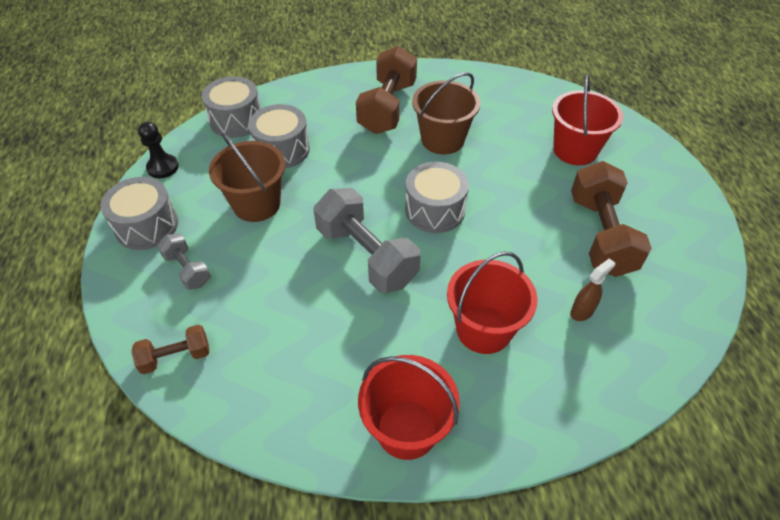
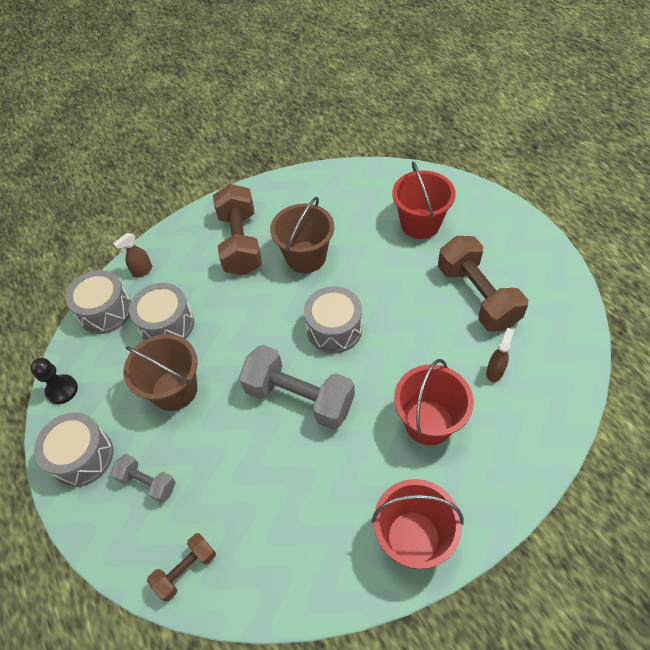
camera: 20 degrees left, 5 degrees up
none -> brown spray bottle [113,233,152,278]

